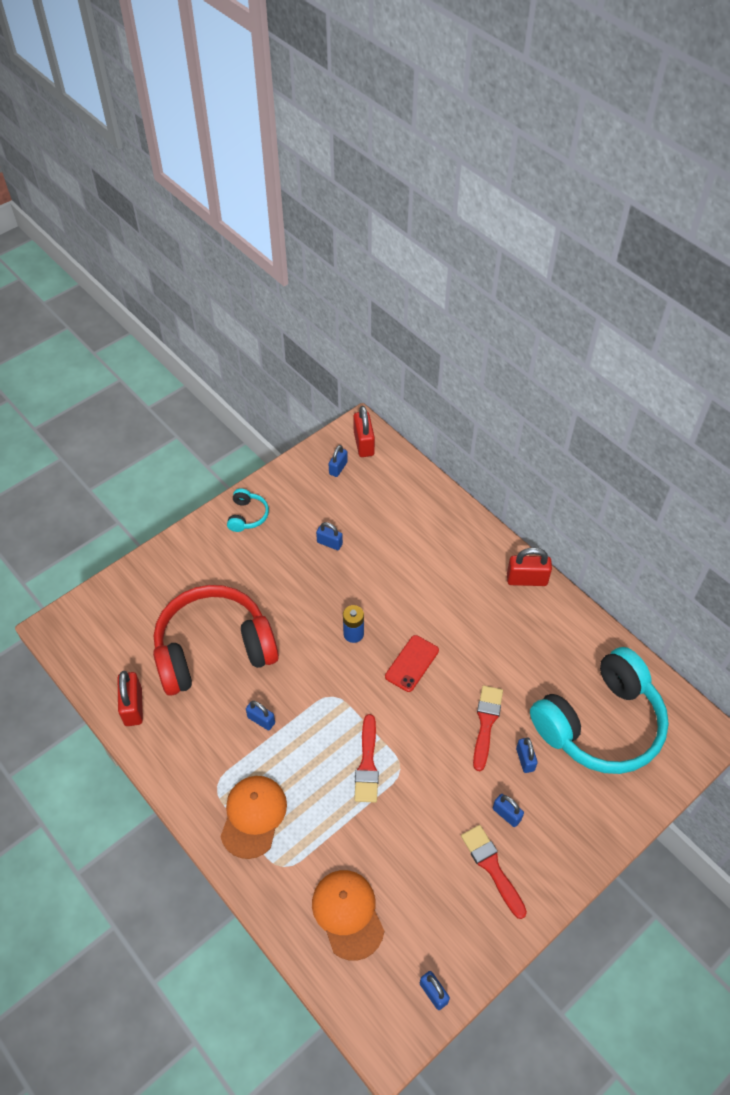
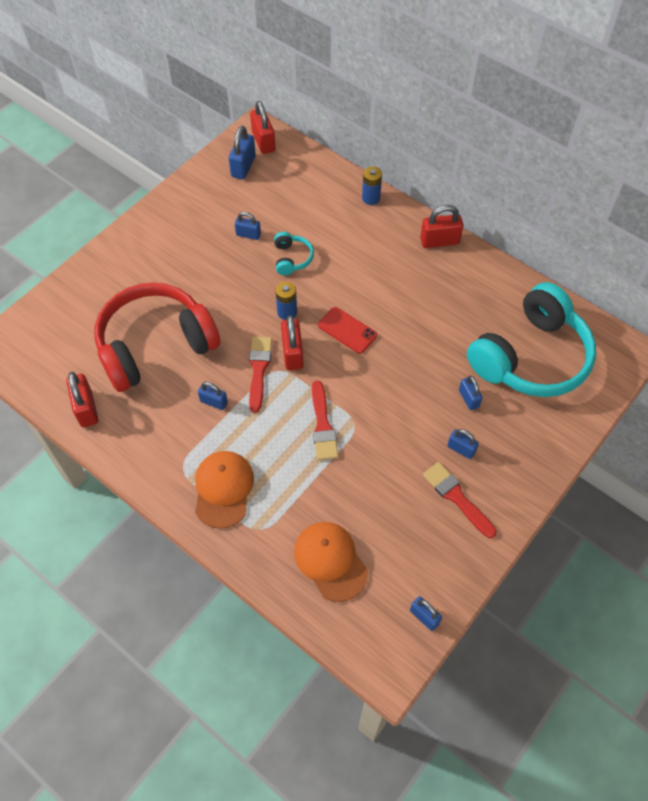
camera: 10 degrees left, 5 degrees up
turquoise headphones [227,488,269,532] -> turquoise headphones moved to [274,232,314,275]
blue padlock [329,445,348,477] -> blue padlock [229,126,256,179], size x1.58
red phone [385,635,439,692] -> red phone turned 75 degrees counterclockwise [318,307,377,354]
red brush [473,685,503,771] -> red brush moved to [249,337,272,413]
none -> red padlock [281,315,303,370]
none -> blue battery [362,166,382,205]

